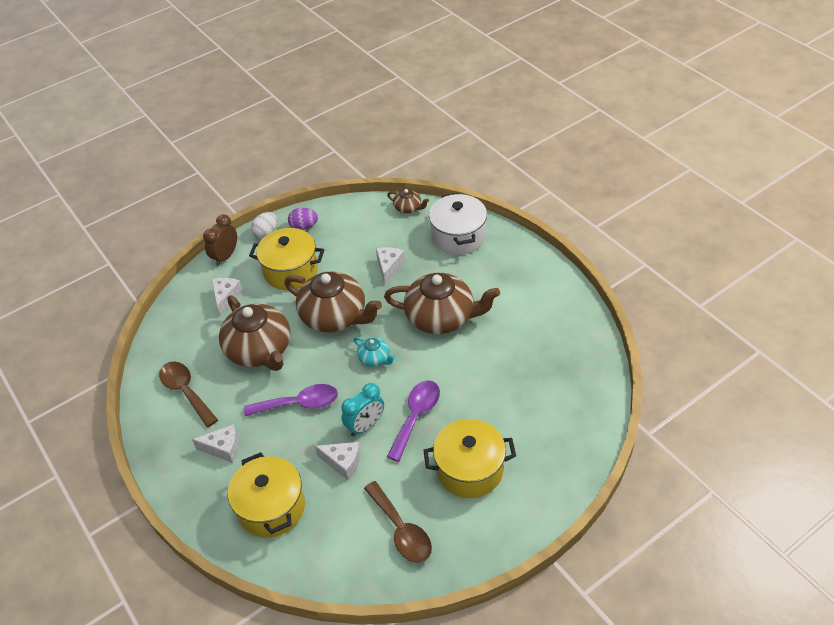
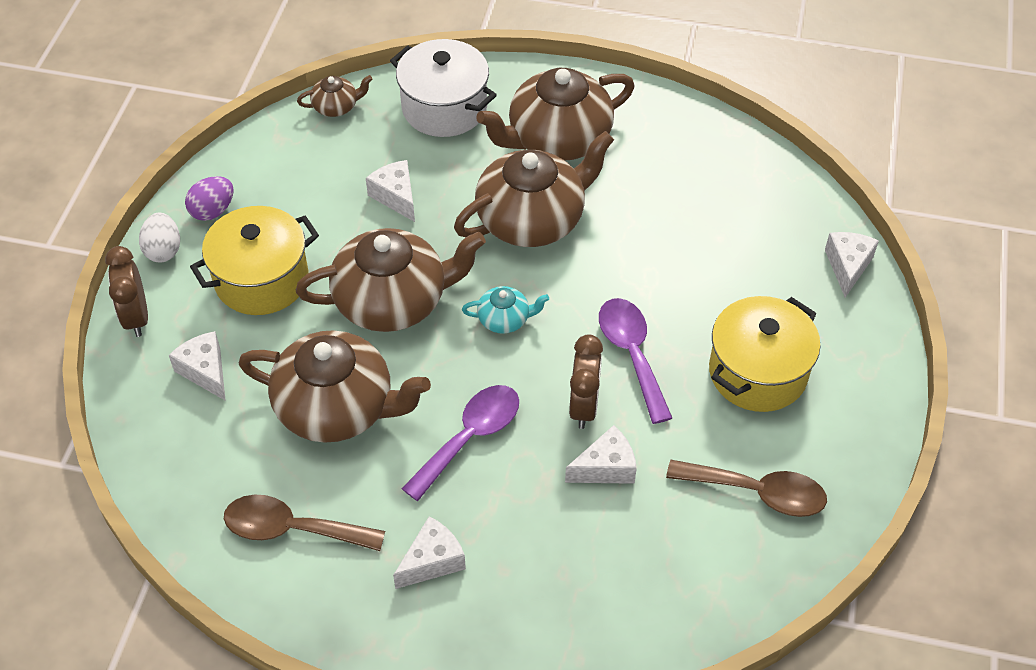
camera: 45 degrees left, 5 degrees up
yellow pot [228,452,305,538] -> none
turquoise clock [341,383,384,436] -> brown clock [569,334,603,429]
none -> brown teapot [476,68,635,161]
none -> white cheese [825,232,879,297]

